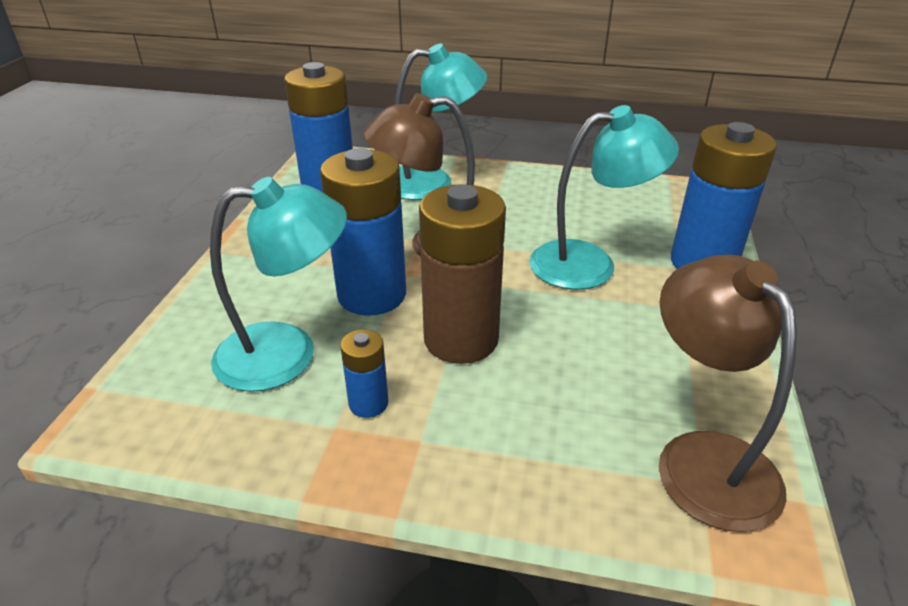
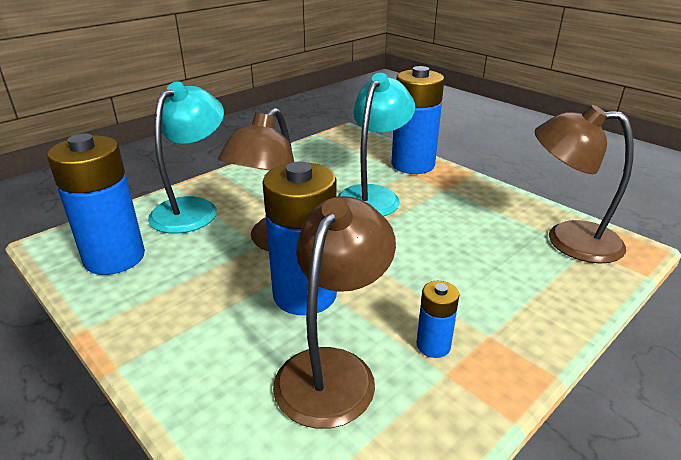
camera: 55 degrees left, 5 degrees down
turquoise lamp [210,177,347,392] -> brown lamp [273,196,396,429]
brown battery [419,184,506,364] -> none

